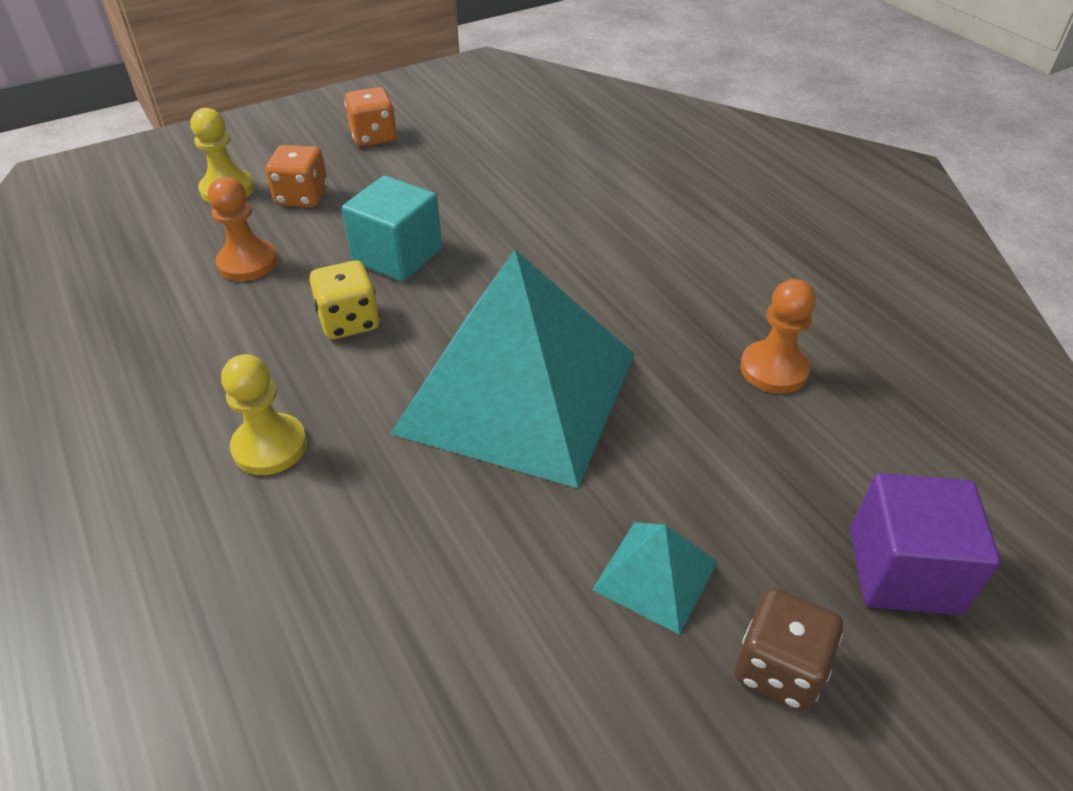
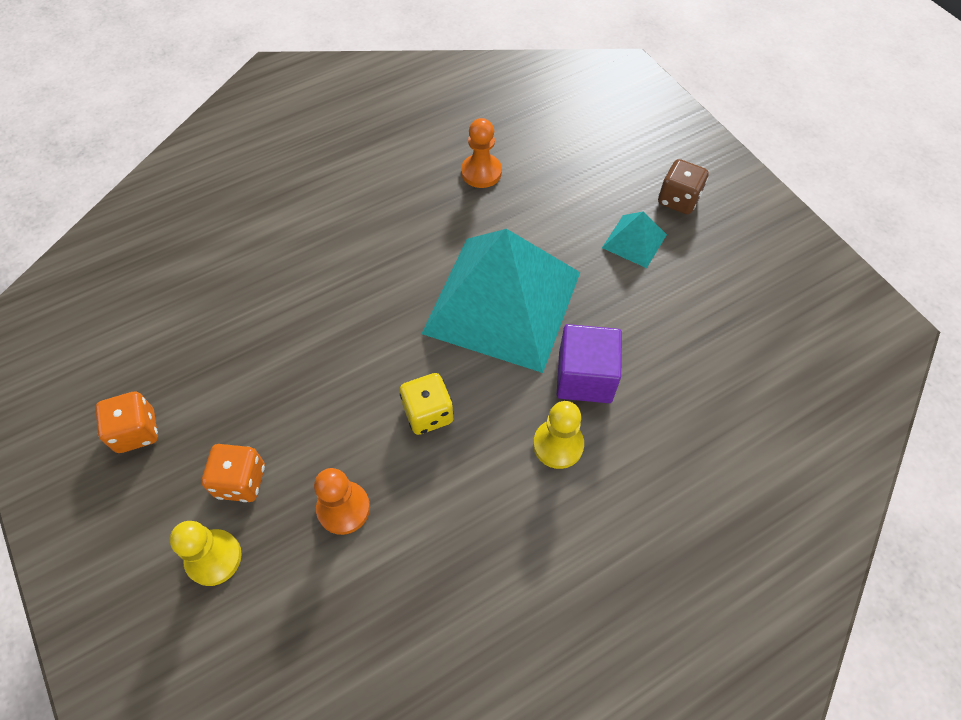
camera: 90 degrees left, 15 degrees up
turquoise cube [342,176,442,282] -> none
purple cube [850,473,1000,615] -> purple cube moved to [557,324,622,403]

